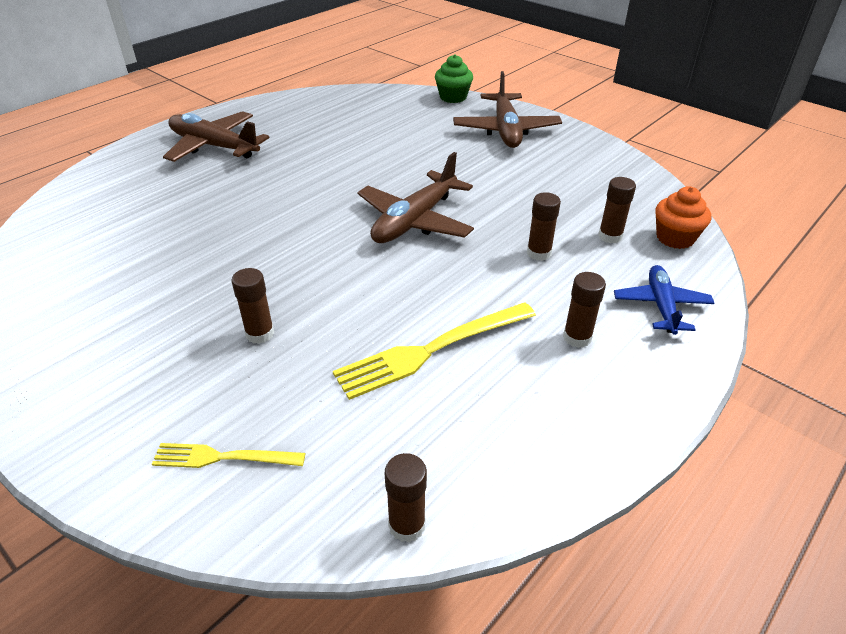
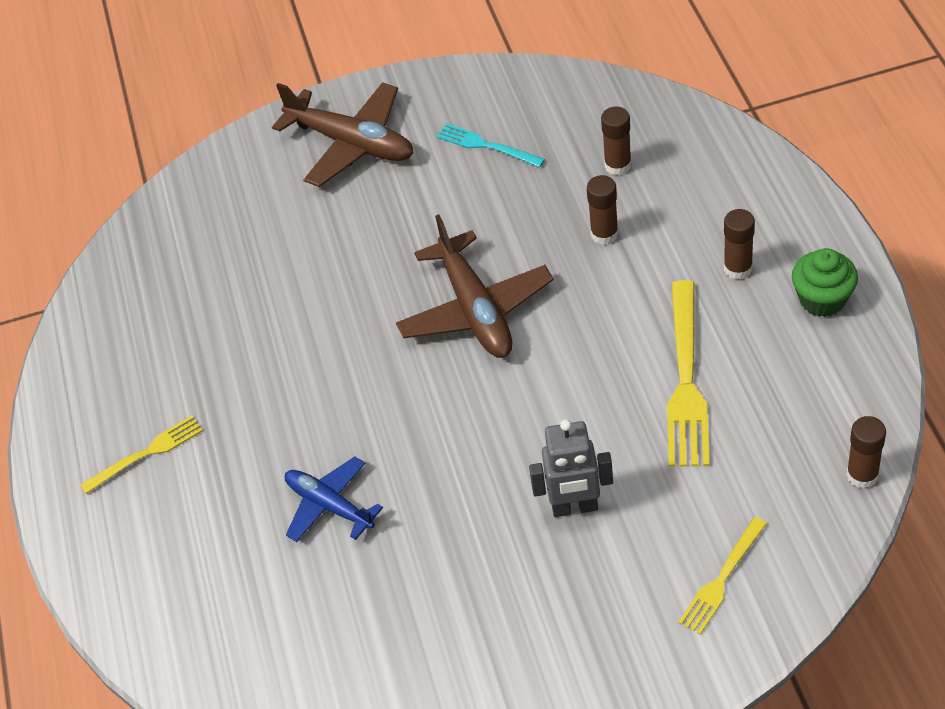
camera: 50 degrees left, 10 degrees up
brown plane [163,111,269,162] -> yellow fork [80,416,203,494]
brown glue stick [231,268,274,344] -> grey robot [529,419,613,517]
green cupcake [435,54,473,103] -> green cupcake moved to [792,248,858,317]
blue plane [614,265,714,335] -> blue plane moved to [285,457,383,542]
orange cupcake [655,186,711,249] -> none
none -> turquoise fork [436,123,545,168]

